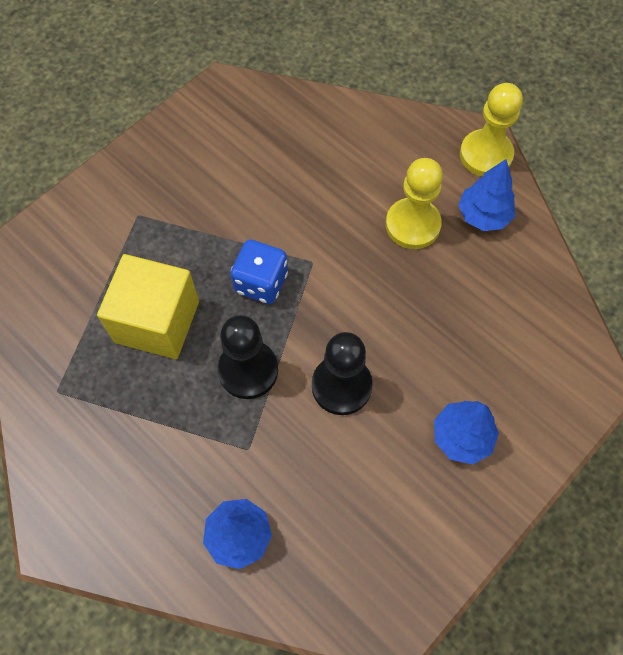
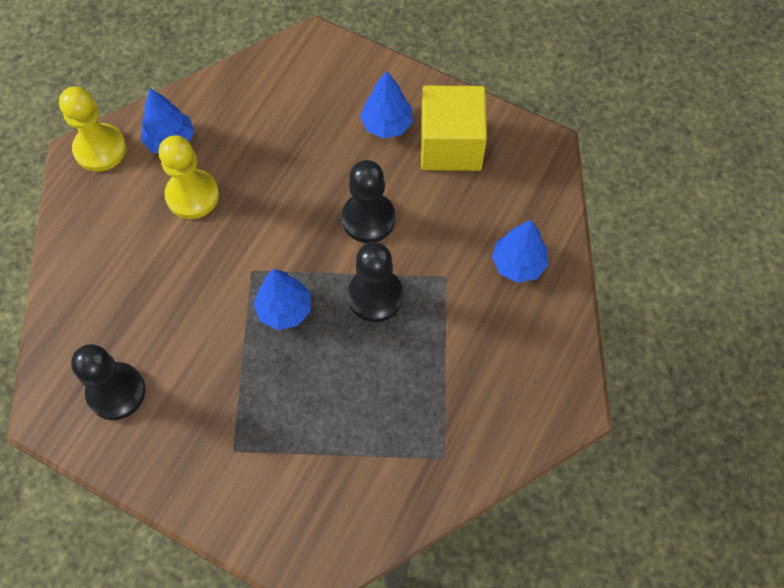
camera: 105 degrees left, 0 degrees up
yellow cube [97,254,199,359] -> yellow cube moved to [421,85,487,171]
blue dice [231,240,288,304] -> blue tree [253,269,311,330]
none -> black pawn [71,344,145,420]

